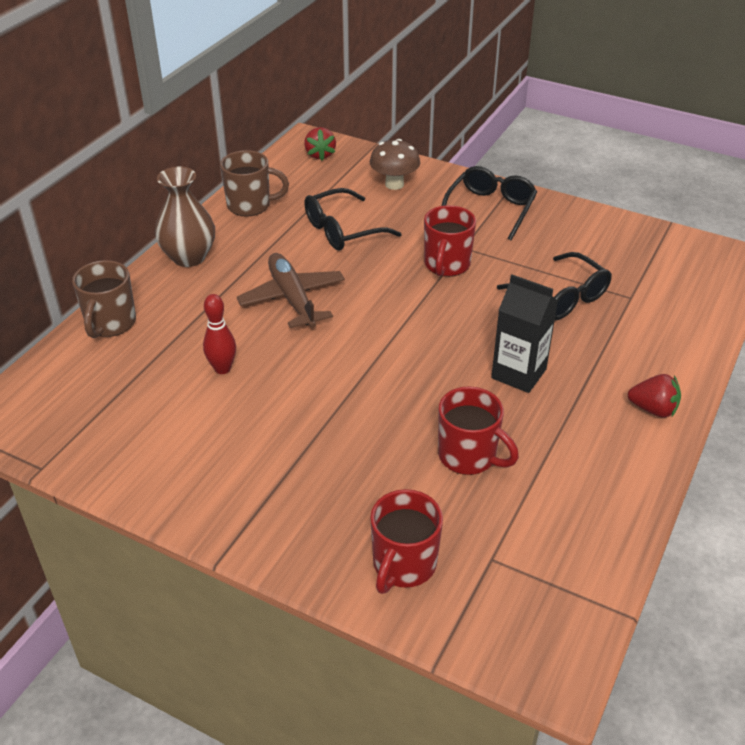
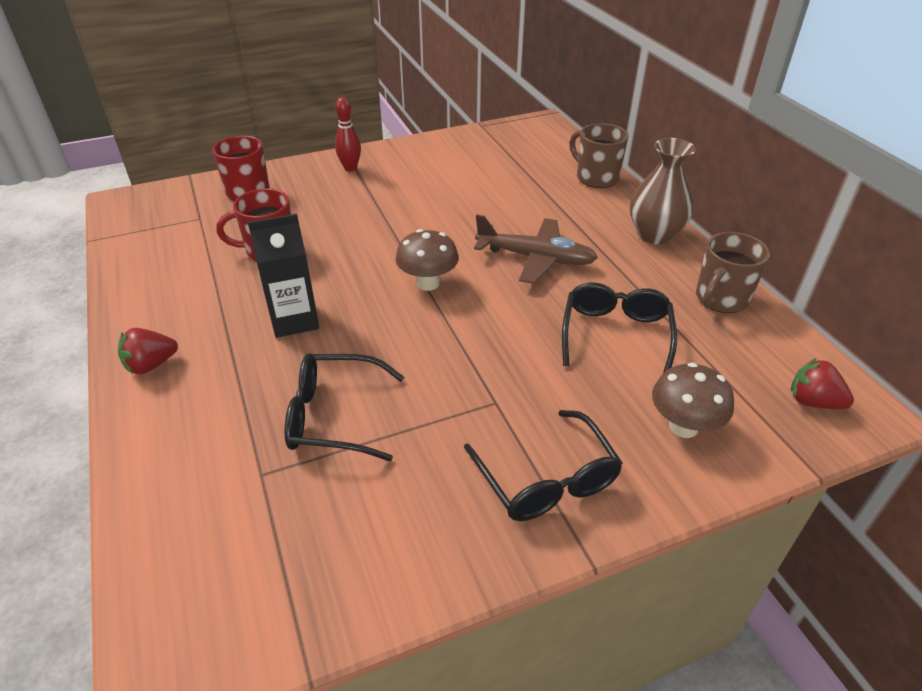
camera: 130 degrees right, 0 degrees up
red bowling pin [203,294,236,374] -> red bowling pin moved to [335,97,361,171]
red mug [424,205,476,277] -> none
none -> brown mushroom [396,229,459,291]

